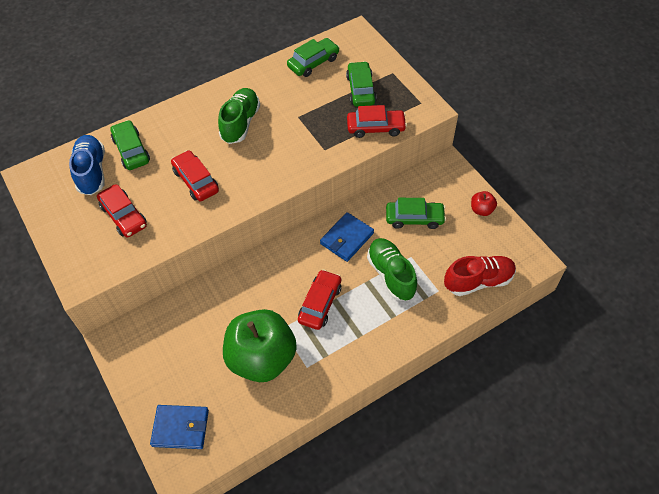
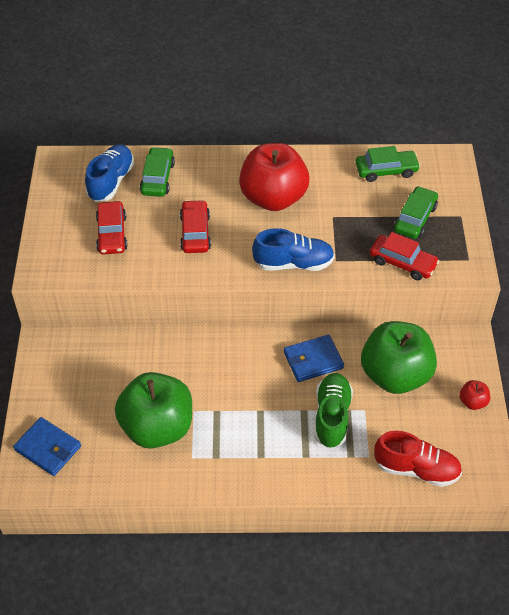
camera: 30 degrees right, 5 degrees down
green shoe [218,88,260,144] -> red apple [239,143,309,211]
red car [298,269,341,330] -> none
green car [386,198,446,229] -> green apple [361,321,437,394]
none -> blue shoe [252,228,335,271]

